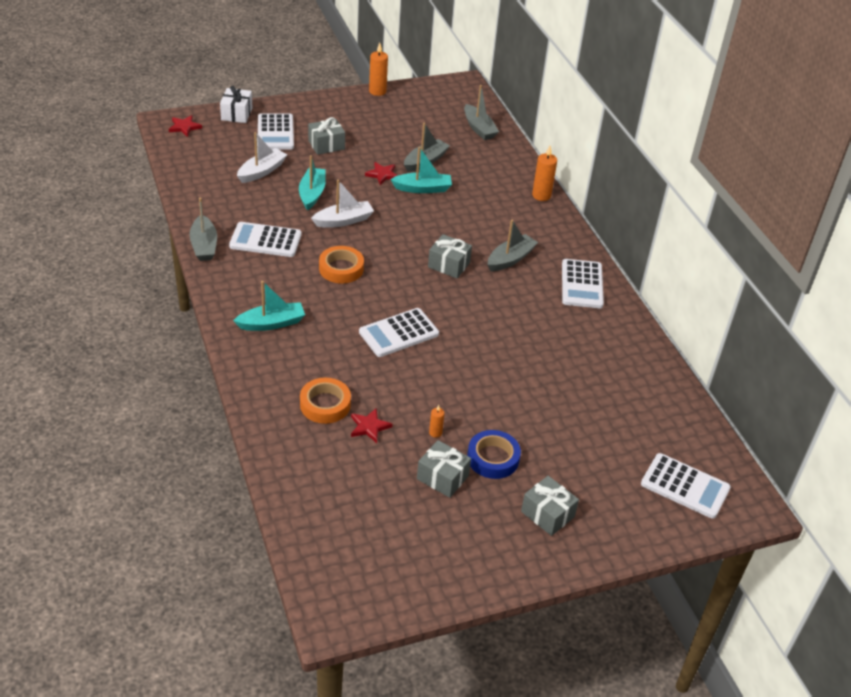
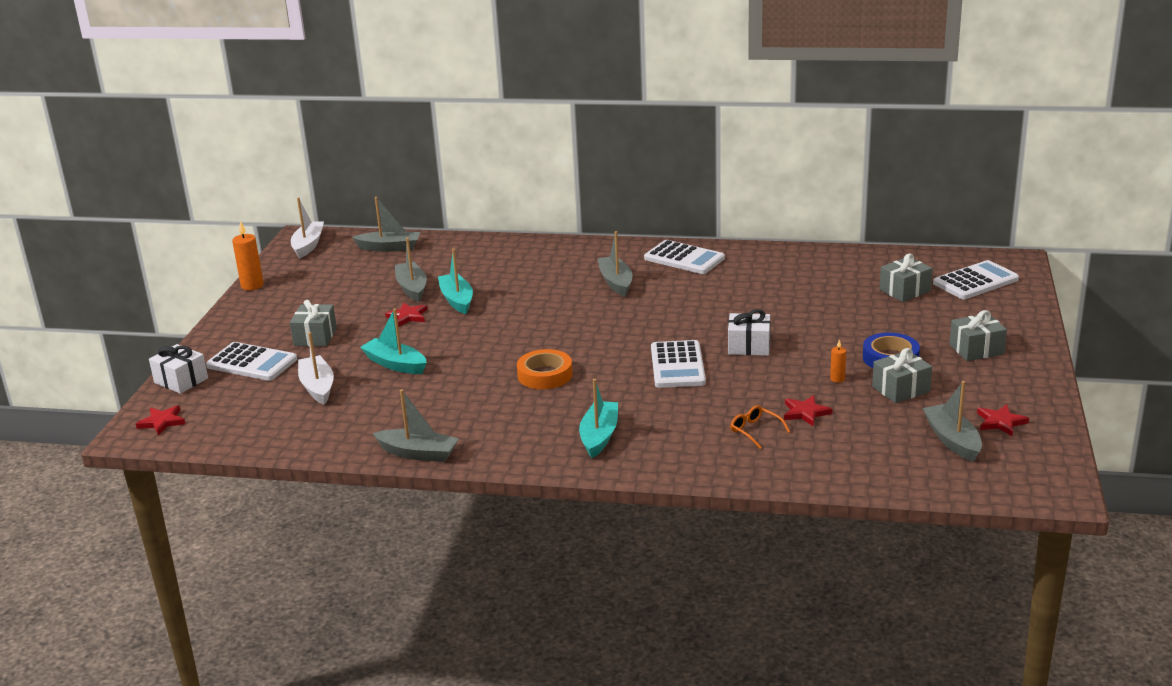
camera: 55 degrees left, 15 degrees down
white calculator [229,222,302,257] -> none
orange tape [300,378,351,424] -> orange glasses [730,405,790,449]
white boat [311,179,374,228] -> white boat moved to [291,198,324,258]
turquoise boat [390,147,452,193] -> turquoise boat turned 45 degrees counterclockwise [438,249,473,314]
grey gift [428,234,472,278] -> grey gift moved to [879,253,933,302]
orange candle [532,146,557,201] -> none
none -> white gift [728,309,770,356]
none -> grey boat [923,381,982,462]
none -> red star [977,404,1029,436]

